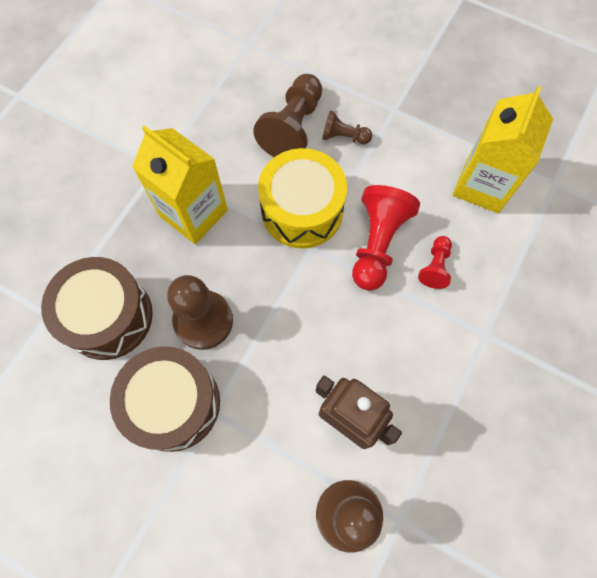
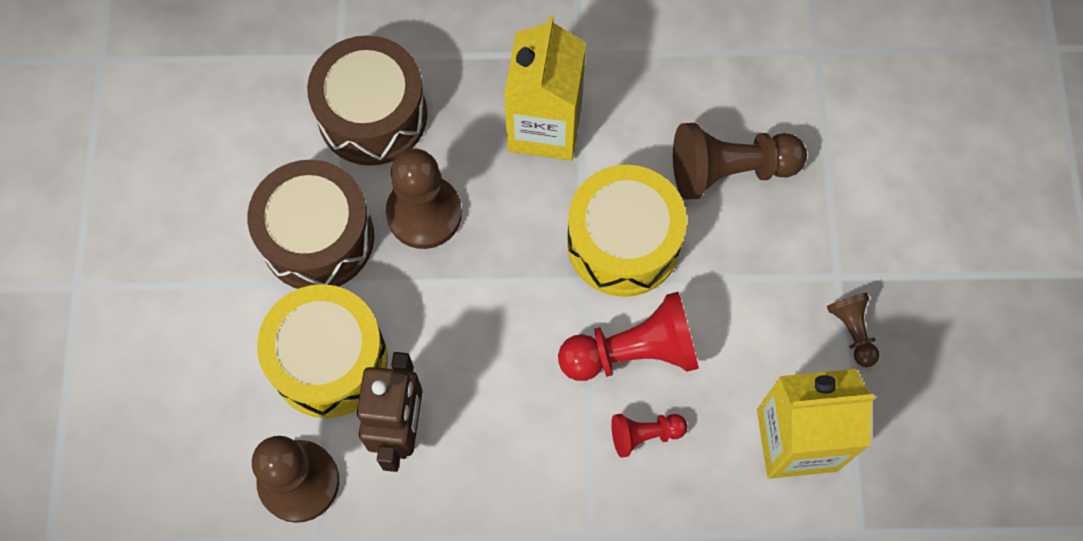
camera: 60 degrees right, 0 degrees up
brown pawn [322,111,372,144] -> brown pawn moved to [827,293,879,367]
none -> yellow drum [257,284,388,418]

